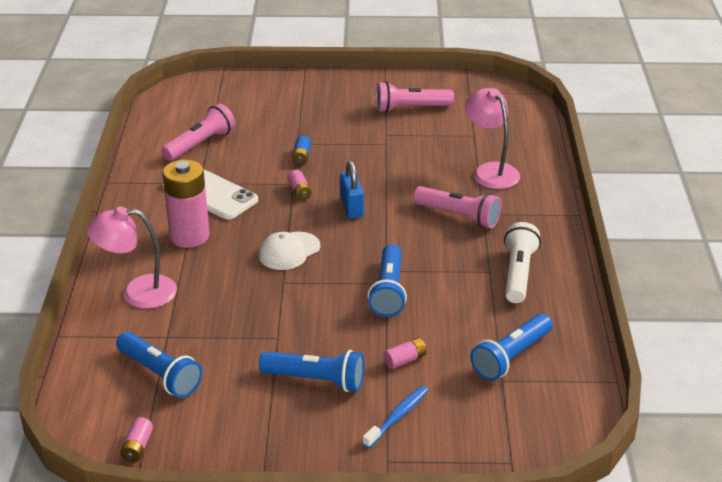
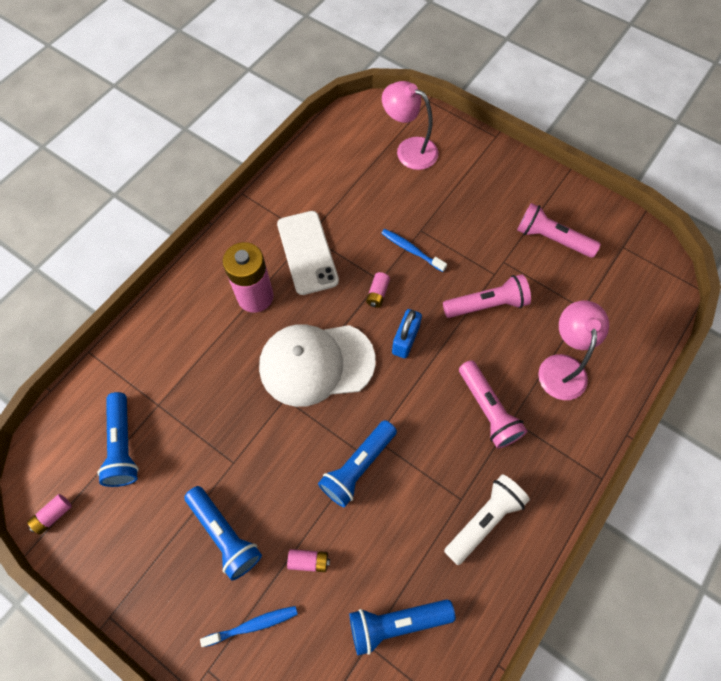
camera: 35 degrees right, 30 degrees up
pink lamp [87,206,177,309] -> pink lamp moved to [382,81,439,170]
pink flashlight [161,103,235,161] -> pink flashlight moved to [443,274,531,318]
white cap [259,232,320,270] -> white cap [259,324,376,407], size x1.85
blue battery [292,136,311,165] -> blue toothbrush [381,229,447,272]

